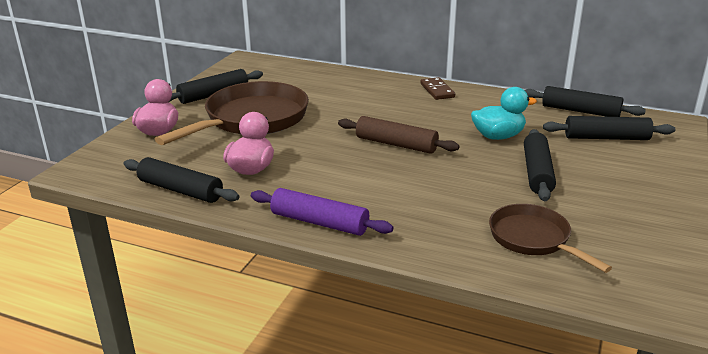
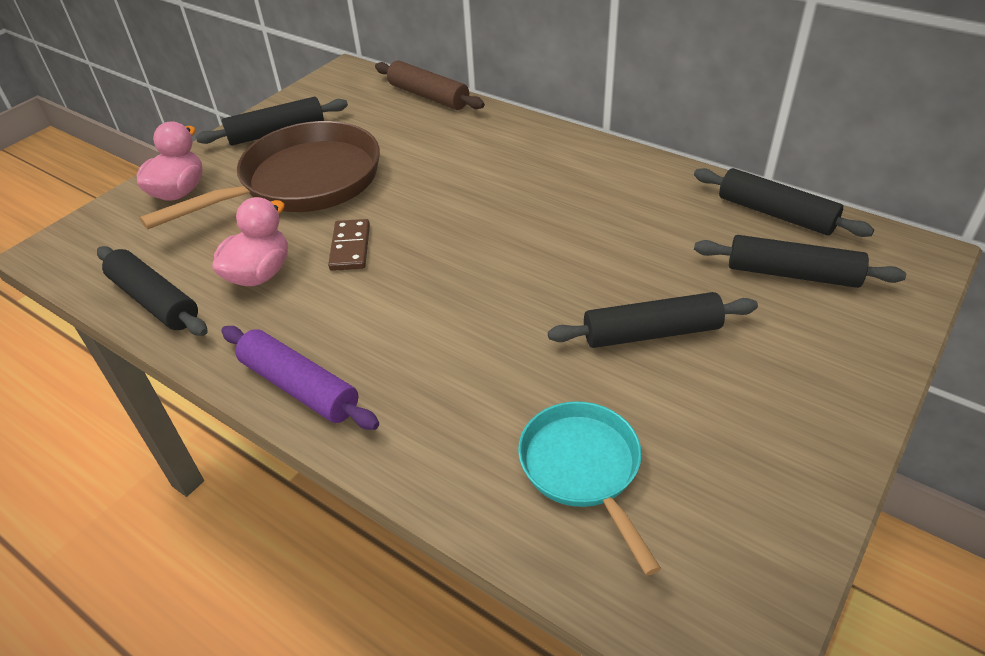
camera: 15 degrees right, 15 degrees up
brown rolling pin [338,116,459,154] -> brown rolling pin moved to [375,61,485,110]
brown domino [421,77,455,100] -> brown domino moved to [328,219,370,271]
turquoise duck [471,87,537,140] -> none
brown pan [489,204,612,273] -> turquoise pan [518,402,661,575]
black rolling pin [524,129,556,201] -> black rolling pin turned 60 degrees clockwise [548,292,758,348]

